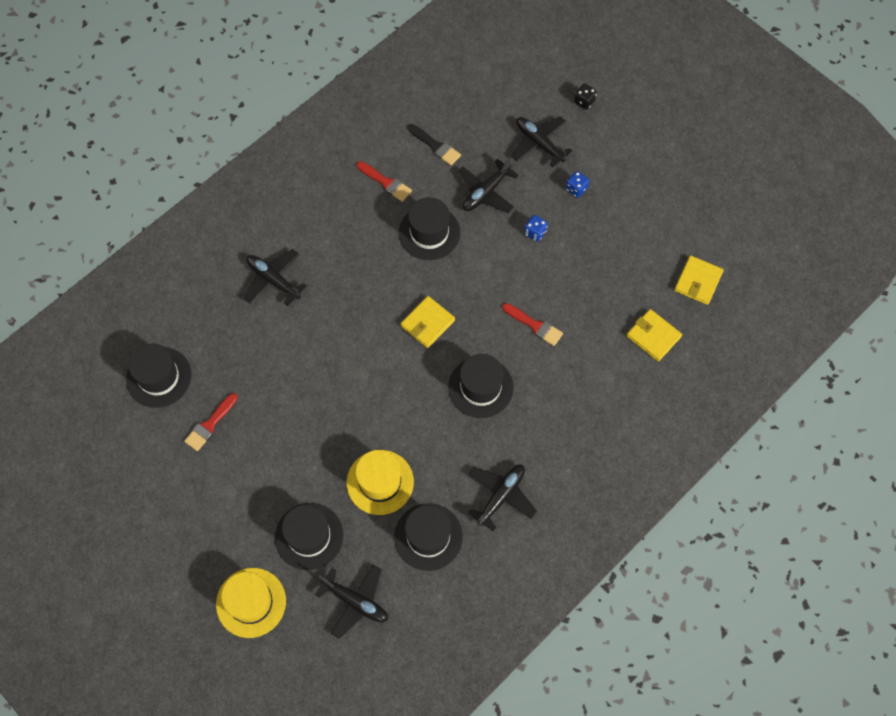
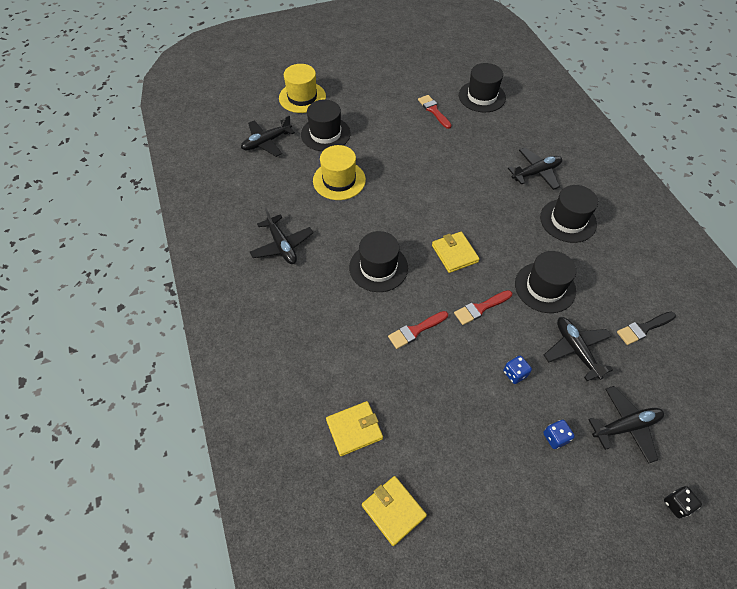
camera: 115 degrees right, 10 degrees down
red brush [356,161,412,202] -> red brush moved to [454,290,512,325]
black hat [394,503,463,571] -> black hat moved to [540,185,598,243]

